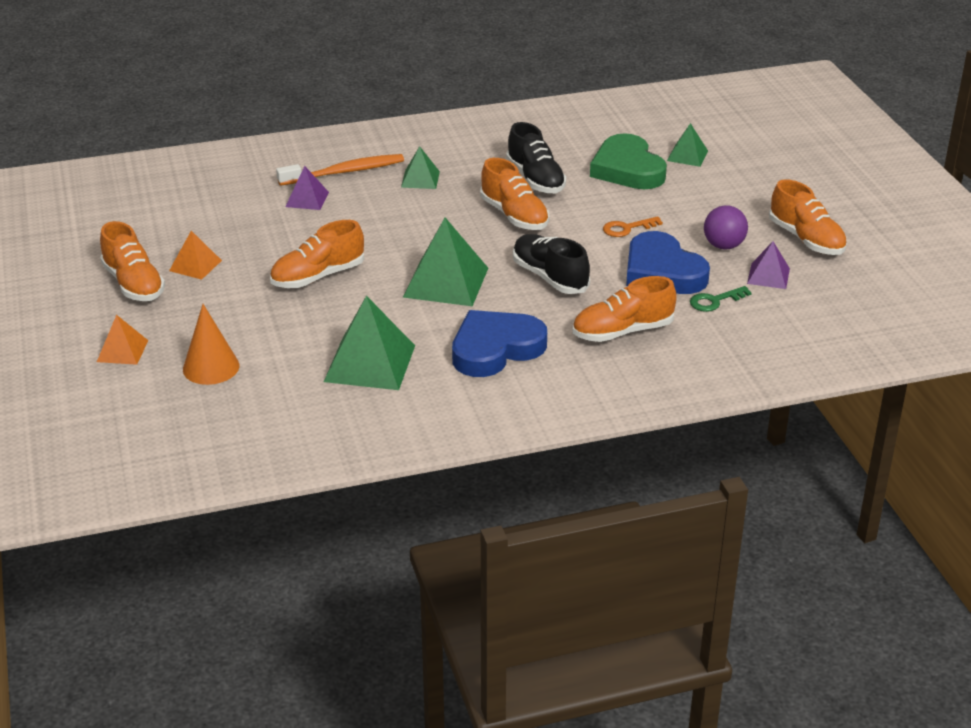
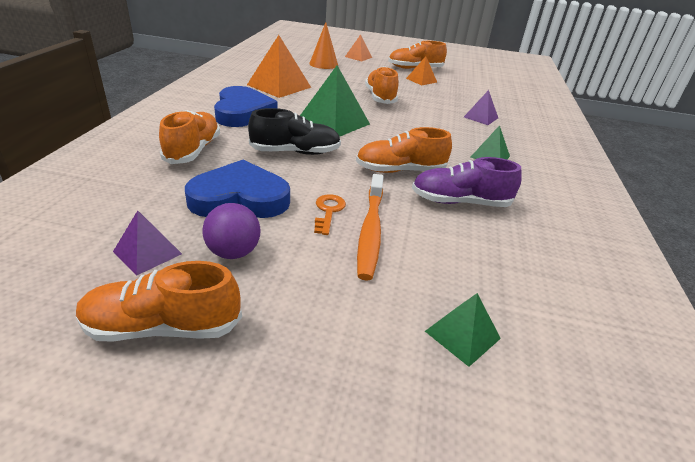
camera: 115 degrees right, 0 degrees up
orange toothbrush [276,154,404,186] -> orange toothbrush moved to [357,174,384,281]
green pyramid [324,296,415,390] -> orange pyramid [247,35,311,98]
black shoe [506,122,566,193] -> purple shoe [412,157,522,207]
green heart [590,133,667,189] -> none
green key [690,286,752,312] -> none

